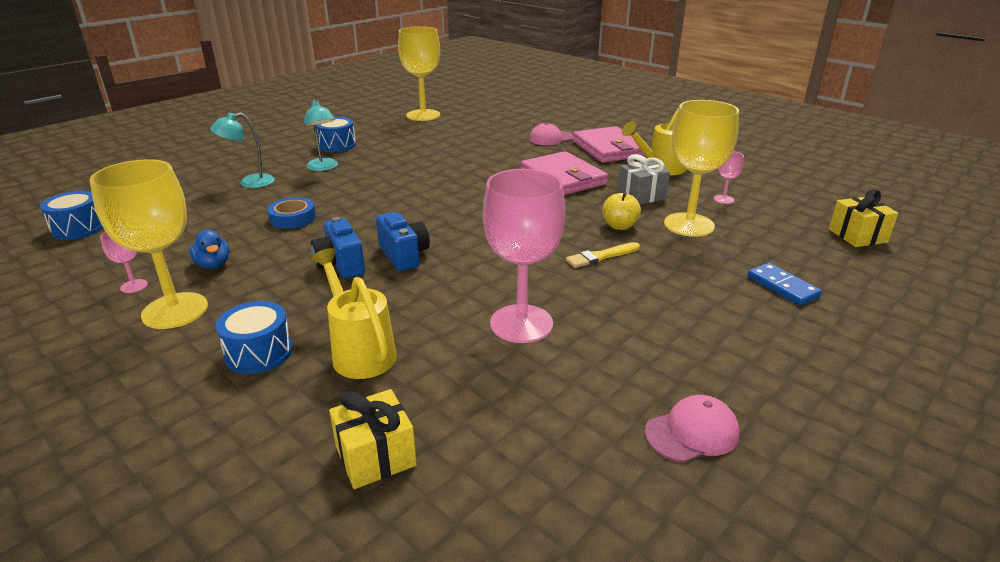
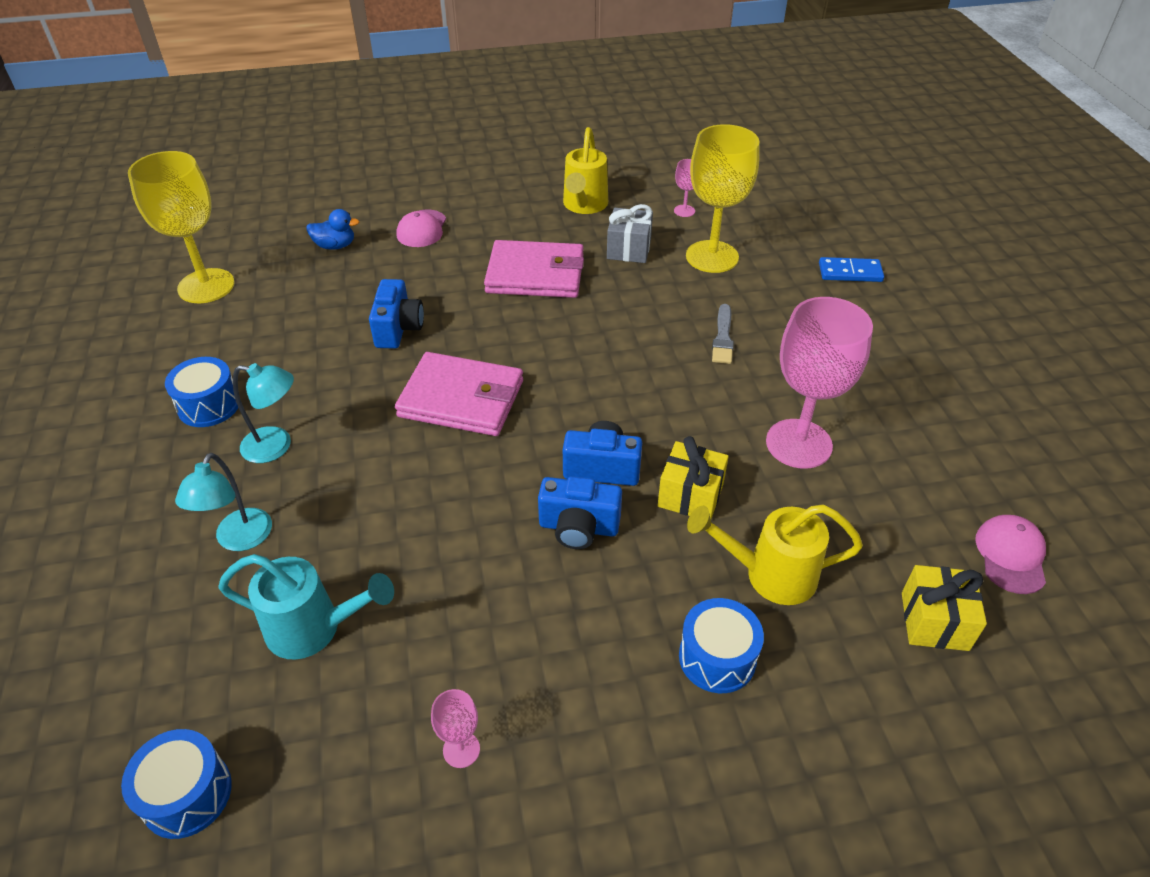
camera: 55 degrees left, 15 degrees up
yellow goblet [90,159,208,329] -> none
blue duck [189,230,229,269] -> blue duck moved to [306,209,359,250]
blue tape [267,197,316,229] -> none
yellow brush [566,242,640,268] -> grey brush [712,304,734,364]
pink wallet [573,126,646,163] -> pink wallet moved to [395,352,523,436]
yellow apple [602,192,641,230] -> none
pink cap [645,395,740,462] -> pink cap moved to [975,515,1046,594]
yellow gift [829,189,898,247] -> yellow gift moved to [658,436,729,519]
none -> turquoise watering can [218,554,394,659]
none -> blue camera [369,279,424,349]

